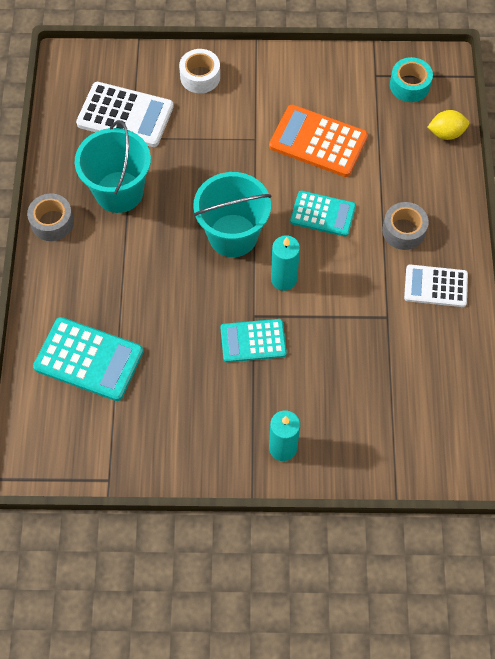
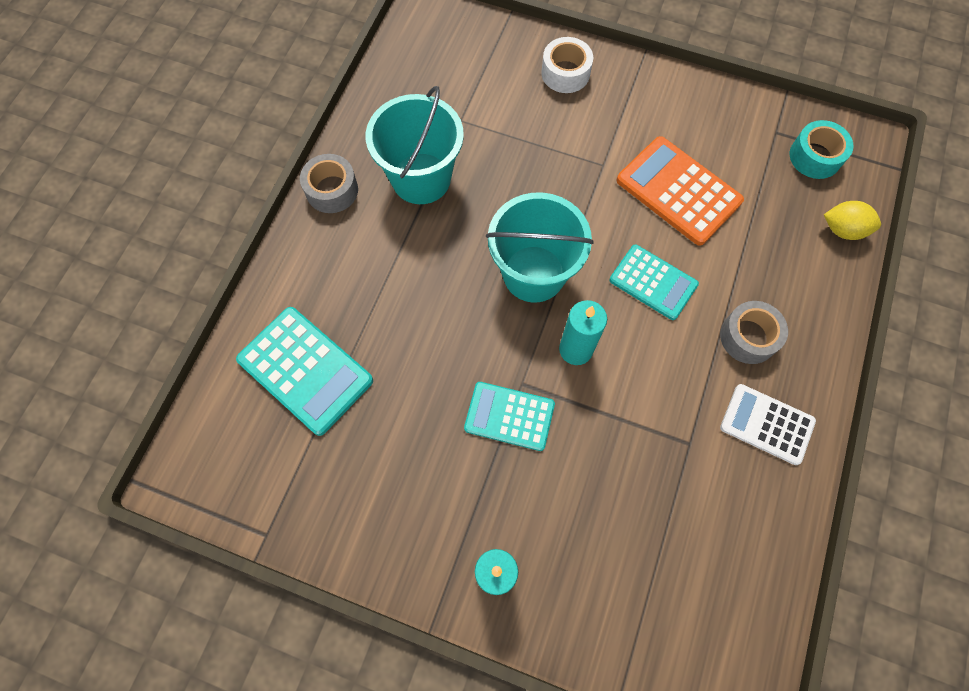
camera: 20 degrees right, 5 degrees up
white calculator [76,82,174,147] -> none

